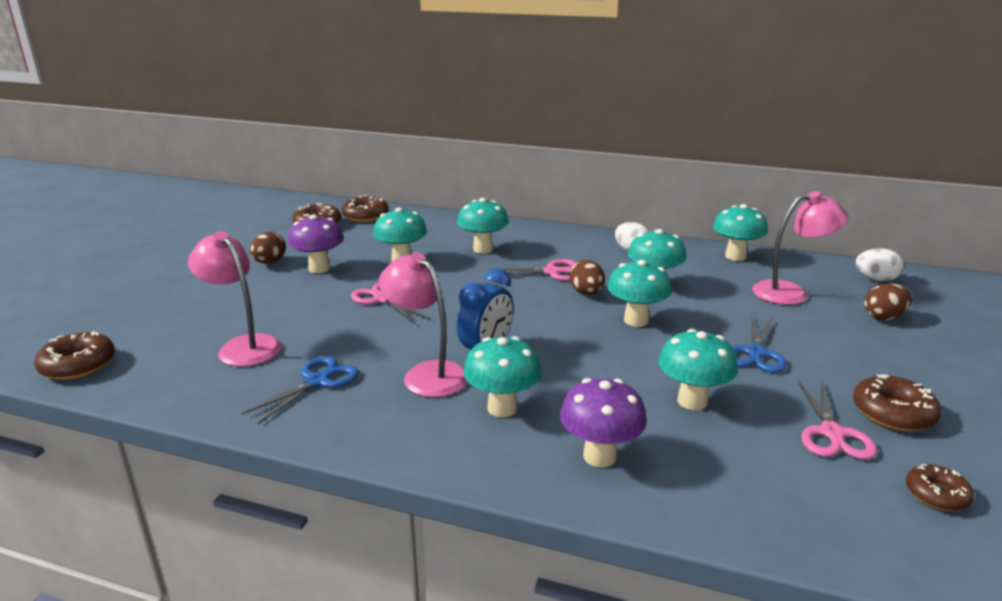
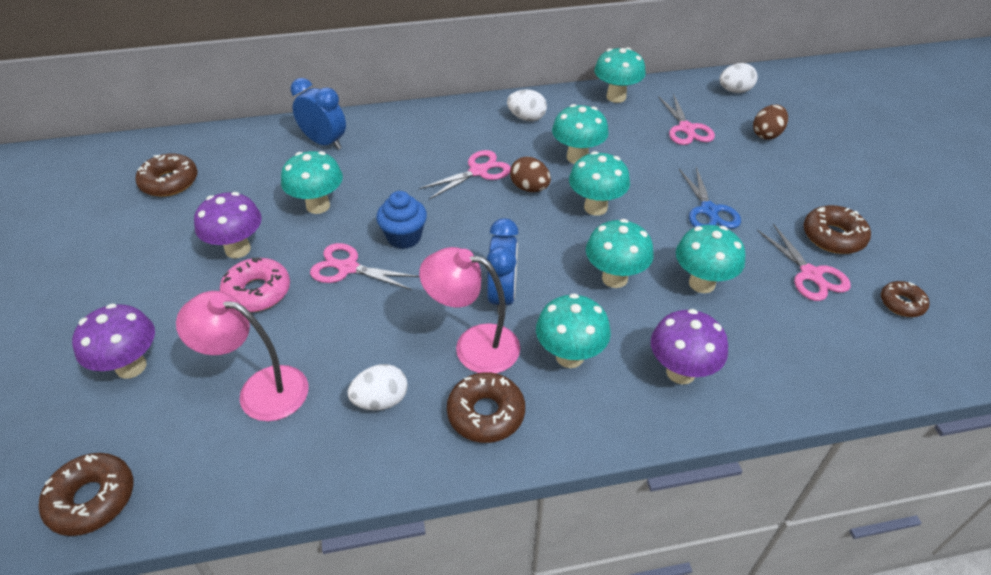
camera: 30 degrees left, 20 degrees up
blue scissors [242,356,359,424] -> white egg [347,364,408,410]
brown egg [250,232,286,264] -> none
brown donut [342,195,389,222] -> brown donut moved to [447,372,525,443]
turquoise mushroom [457,198,509,253] -> turquoise mushroom moved to [586,219,654,288]
pink lamp [752,191,848,305] -> pink scissors [658,94,715,145]
none -> purple mushroom [72,303,155,379]
none -> pink donut [220,257,290,312]
none -> blue clock [291,78,346,150]
none -> blue cupcake [376,191,427,249]

